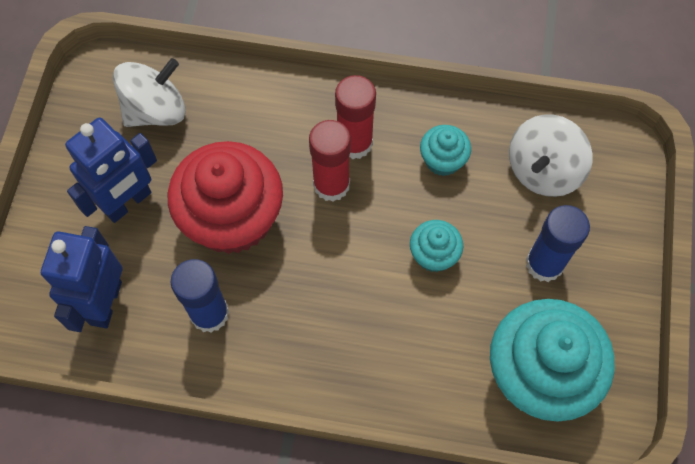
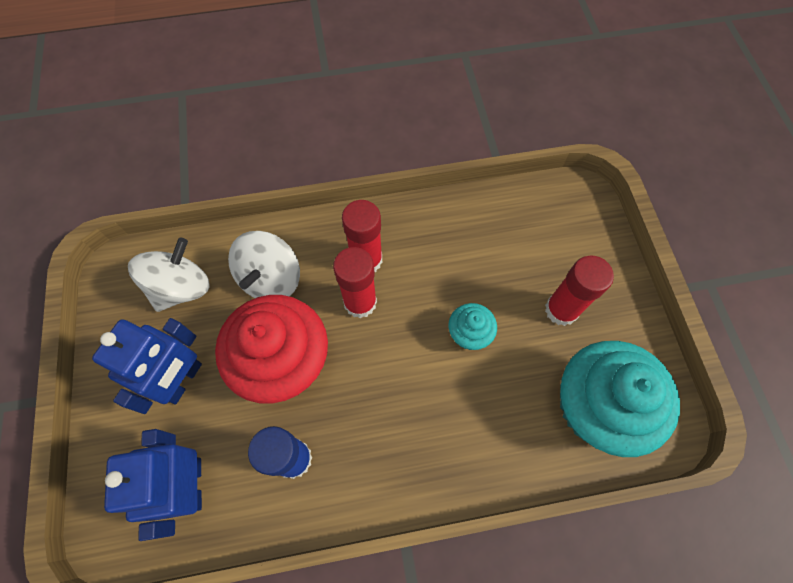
camera: 20 degrees left, 0 degrees up
turquoise cupcake [420,125,471,176] -> none
white spinning top [509,114,592,197] -> white spinning top moved to [228,231,300,298]
blue glue stick [526,205,590,282] -> red glue stick [545,256,614,326]

